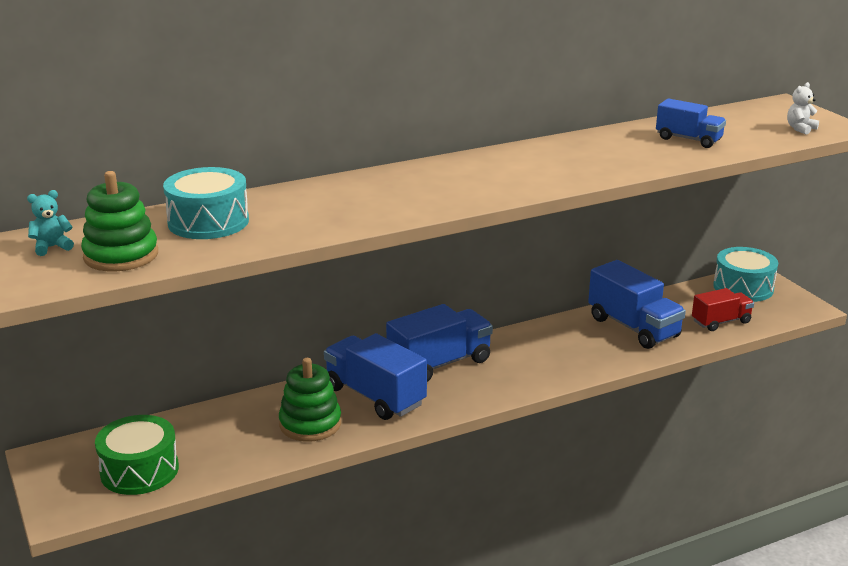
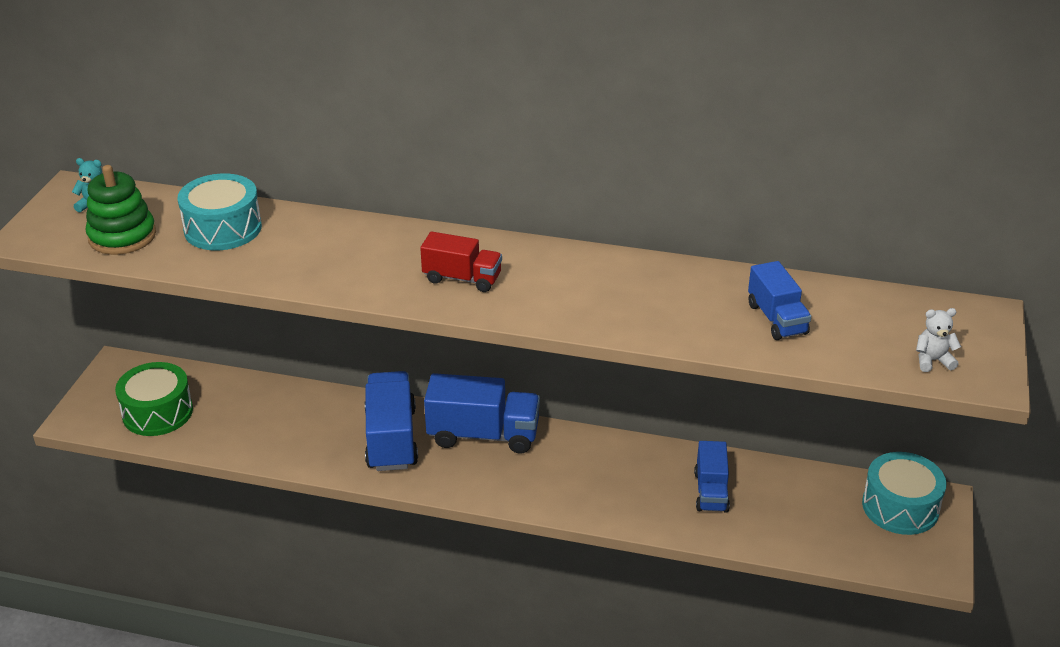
camera: 40 degrees right, 10 degrees up
green stacking toy [279,358,341,442] -> none
blue truck [588,260,686,349] -> blue truck [694,441,730,513], size x0.61
red truck [692,288,754,331] -> red truck moved to [420,232,502,292]

